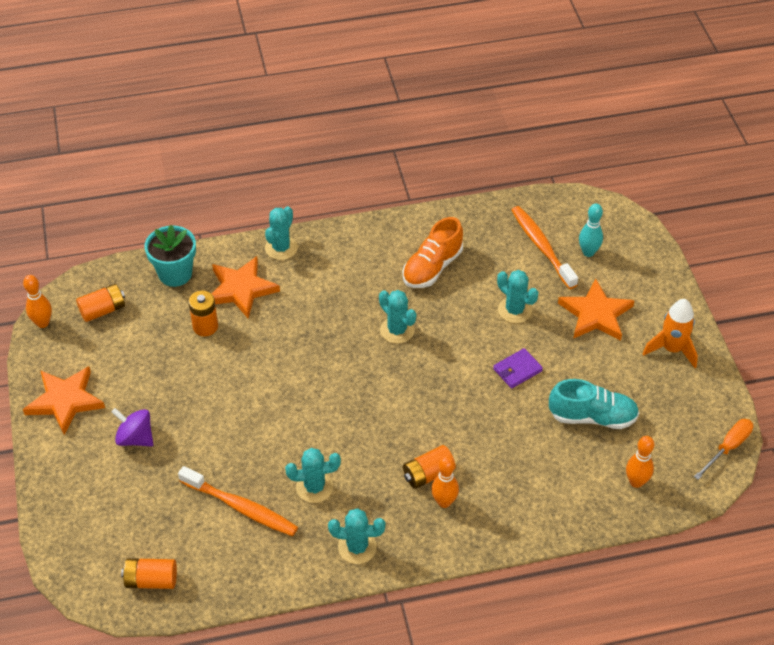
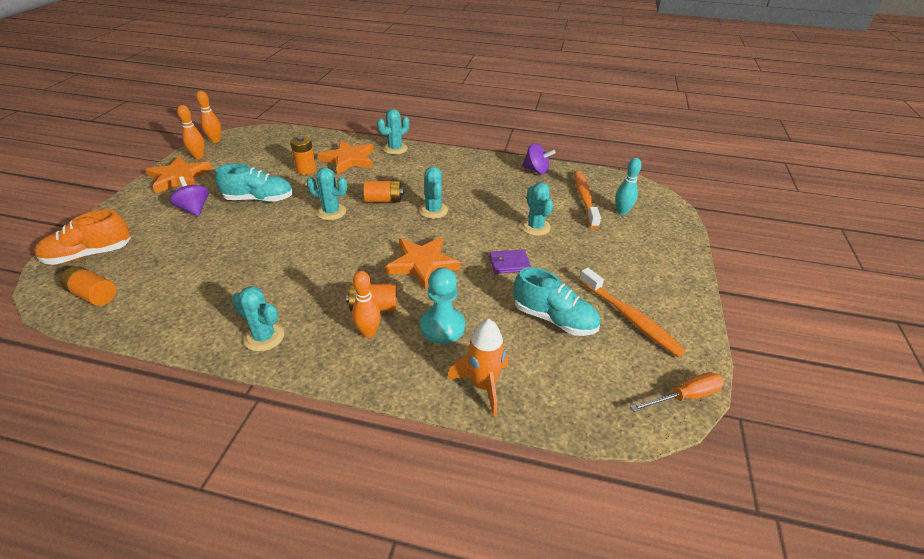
camera: 25 degrees right, 10 degrees down
orange battery [76,284,125,322] -> orange battery moved to [363,181,403,202]
turquoise flower pot [145,225,196,287] -> none
orange toothbrush [178,466,298,536] -> orange toothbrush moved to [579,267,686,357]
turquoise cactus [285,448,341,503] -> turquoise cactus moved to [307,168,347,220]
orange shoe [402,217,463,288] -> orange shoe moved to [34,209,131,265]
orange star [558,278,634,341] -> orange star moved to [385,237,461,289]
orange bowling pin [626,436,654,488] -> orange bowling pin moved to [177,105,205,159]
orange rocket [642,299,698,368] -> orange rocket moved to [447,319,508,417]
none -> turquoise shoe [215,163,293,202]
none -> turquoise pawn [420,267,465,344]
none -> purple spinning top [522,143,556,174]

